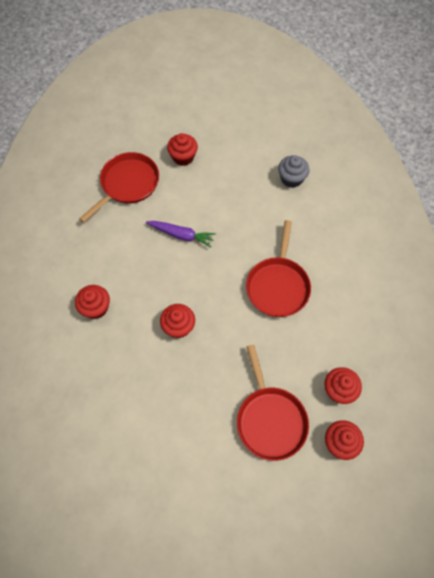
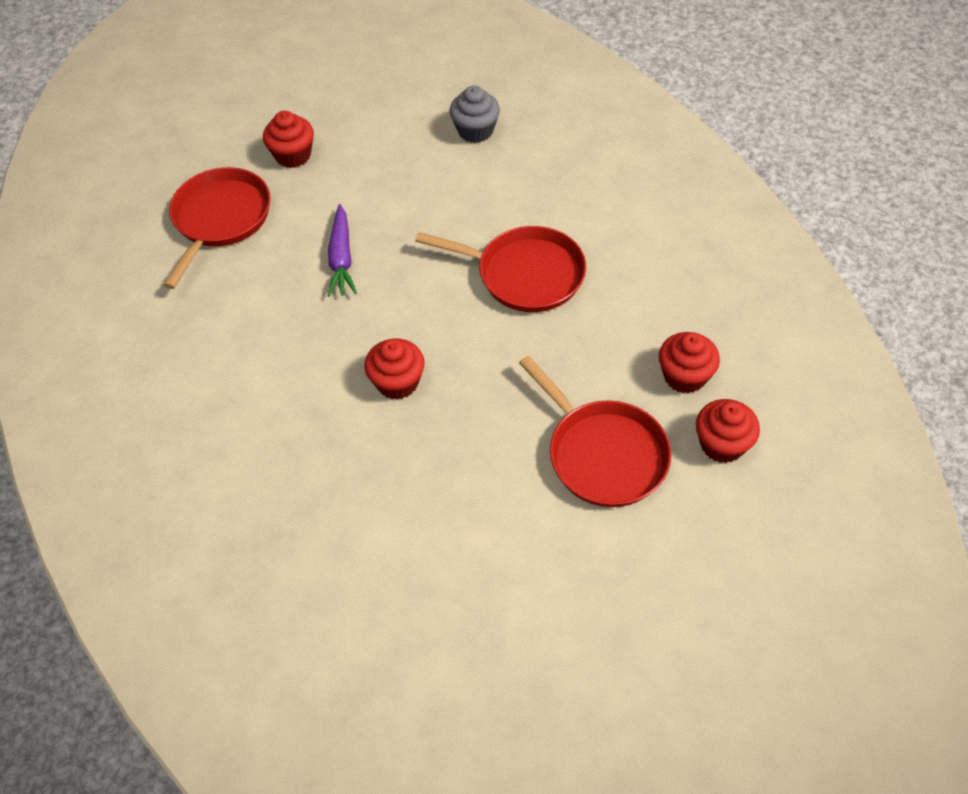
camera: 20 degrees left, 10 degrees down
red cupcake [75,285,110,319] -> none
purple carrot [146,221,216,248] -> purple carrot turned 90 degrees clockwise [328,204,357,297]
red pan [246,220,311,317] -> red pan turned 60 degrees counterclockwise [415,226,586,312]

